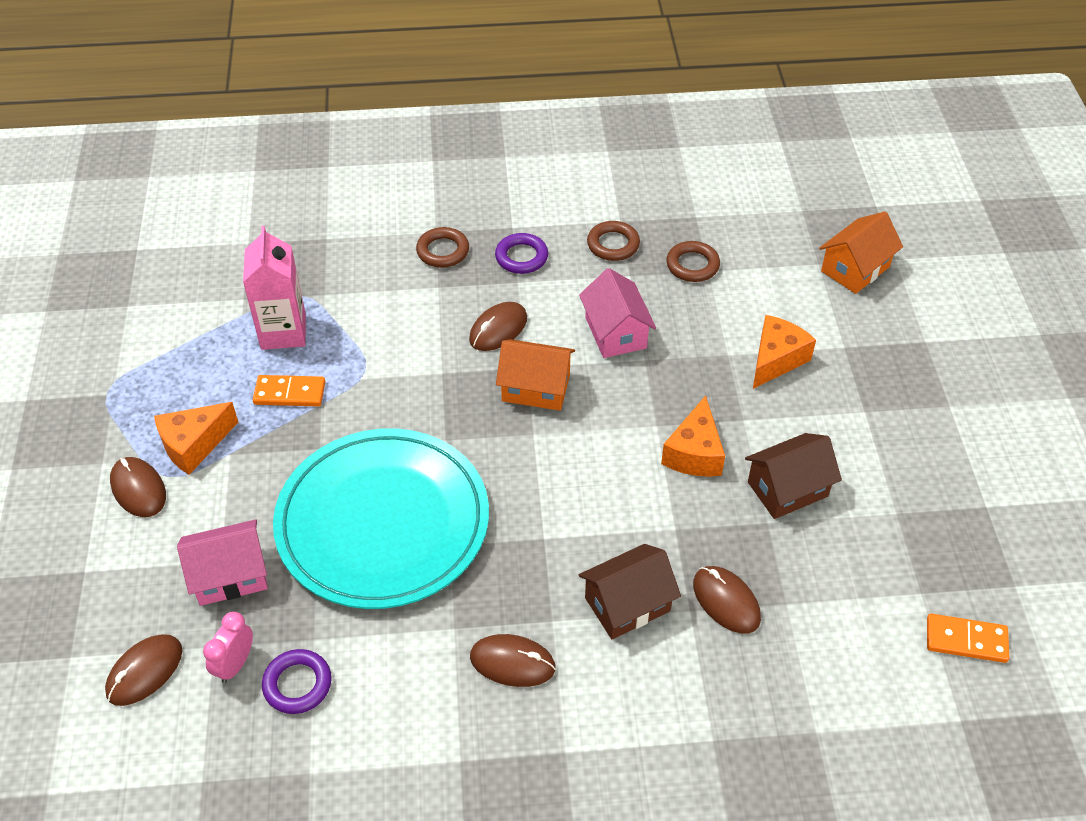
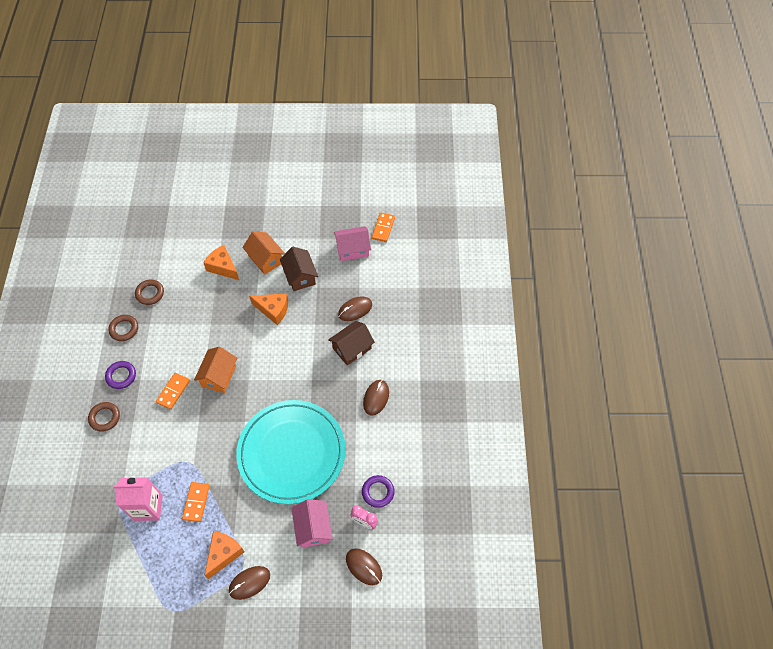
camera: 85 degrees left, 10 degrees up
orange cheese [154,402,238,475] -> orange cheese turned 120 degrees counterclockwise [204,531,245,579]
brown mouse [469,302,527,351] -> orange domino [156,373,190,410]
pink house [579,268,656,358] -> pink house moved to [334,226,371,261]
brown house [579,544,681,639] -> brown house turned 75 degrees clockwise [328,321,375,365]
orange house [819,212,903,294] -> orange house moved to [242,231,285,275]

